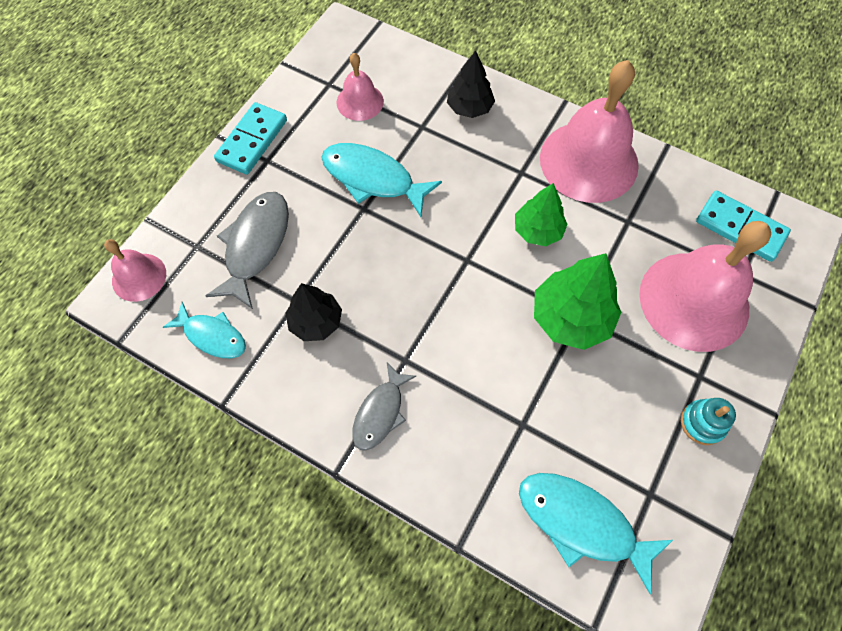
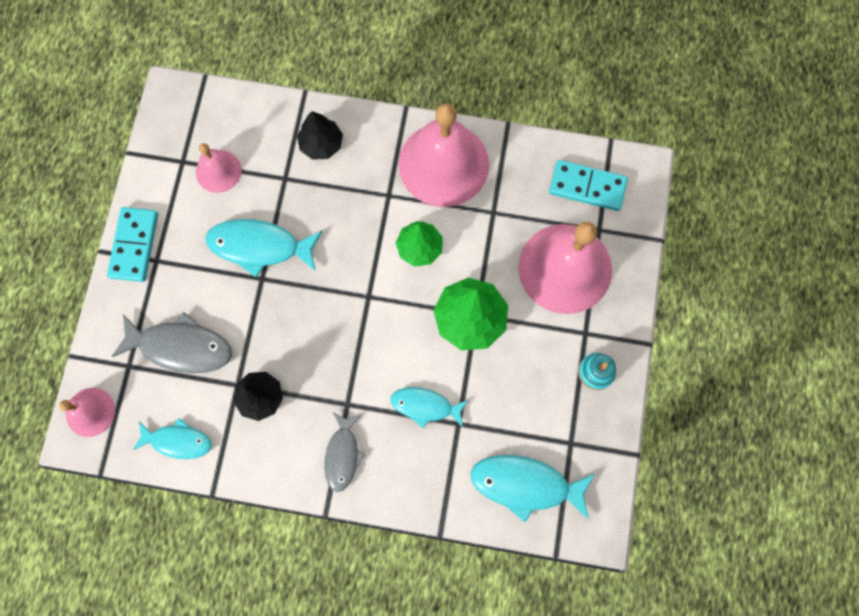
camera: 20 degrees left, 10 degrees up
grey fish [206,192,289,309] -> grey fish turned 105 degrees clockwise [111,312,232,373]
none -> turquoise fish [391,387,469,428]

